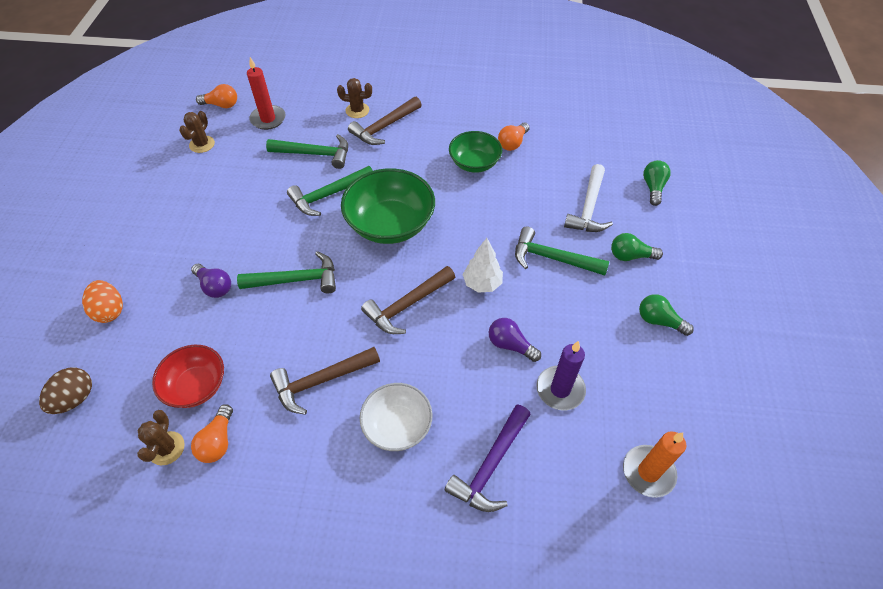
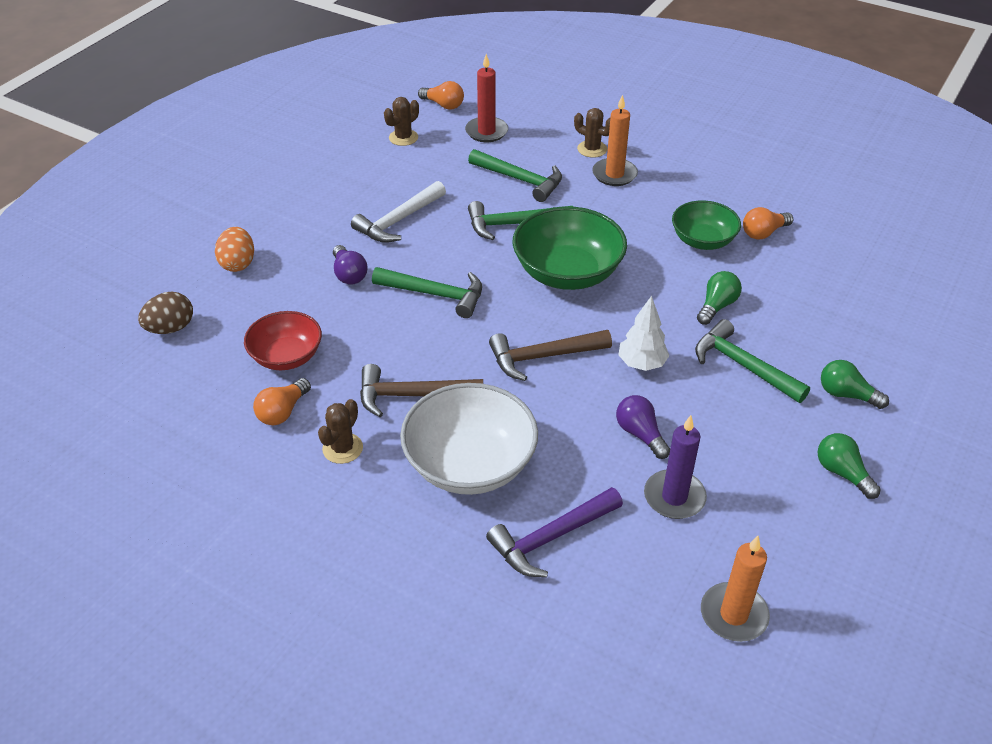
camera: 25 degrees right, 10 degrees down
brown cactus [137,410,185,465] -> brown cactus moved to [318,399,363,464]
brown hammer [348,97,421,145] -> orange candle [592,95,638,186]
white bowl [360,383,433,451] -> white bowl [400,383,538,495], size x1.60
white hammer [564,164,613,232] -> white hammer moved to [351,181,446,243]
green light bulb [643,160,671,206] -> green light bulb moved to [697,271,742,325]

